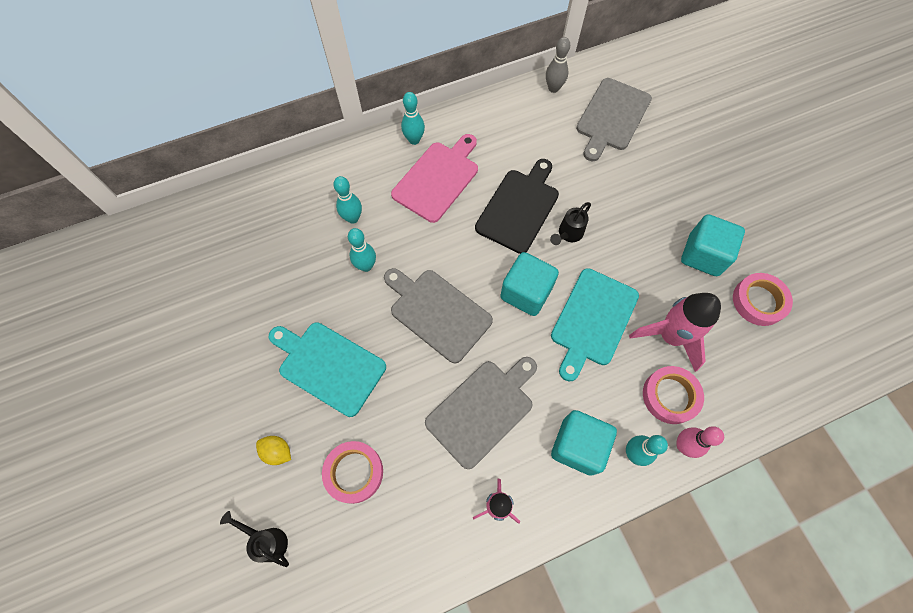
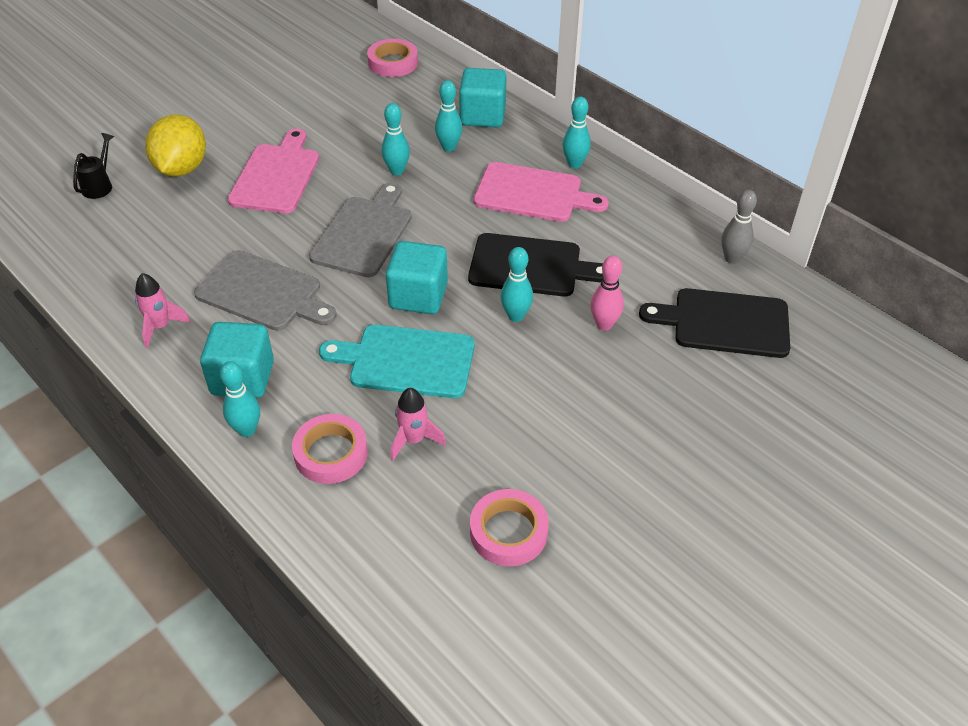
camera: 70 degrees right, 20 degrees down
yellow lemon [256,436,291,465] -> yellow lemon [145,114,206,177], size x2.11
turquoise cutting board [269,322,386,417] -> pink cutting board [228,129,319,214]
pink tape [322,441,383,504] -> pink tape moved to [367,39,418,77]
black watering can [550,202,591,245] -> turquoise bowling pin [500,247,533,322]
grey cutting board [576,78,652,161] -> black cutting board [639,288,790,358]
pink rocket [629,293,721,372] -> pink rocket [390,388,446,461], size x0.58
pink bowling pin [677,426,724,458] -> pink bowling pin moved to [590,256,624,331]
turquoise cube [681,214,745,276] -> turquoise cube moved to [459,68,507,128]

